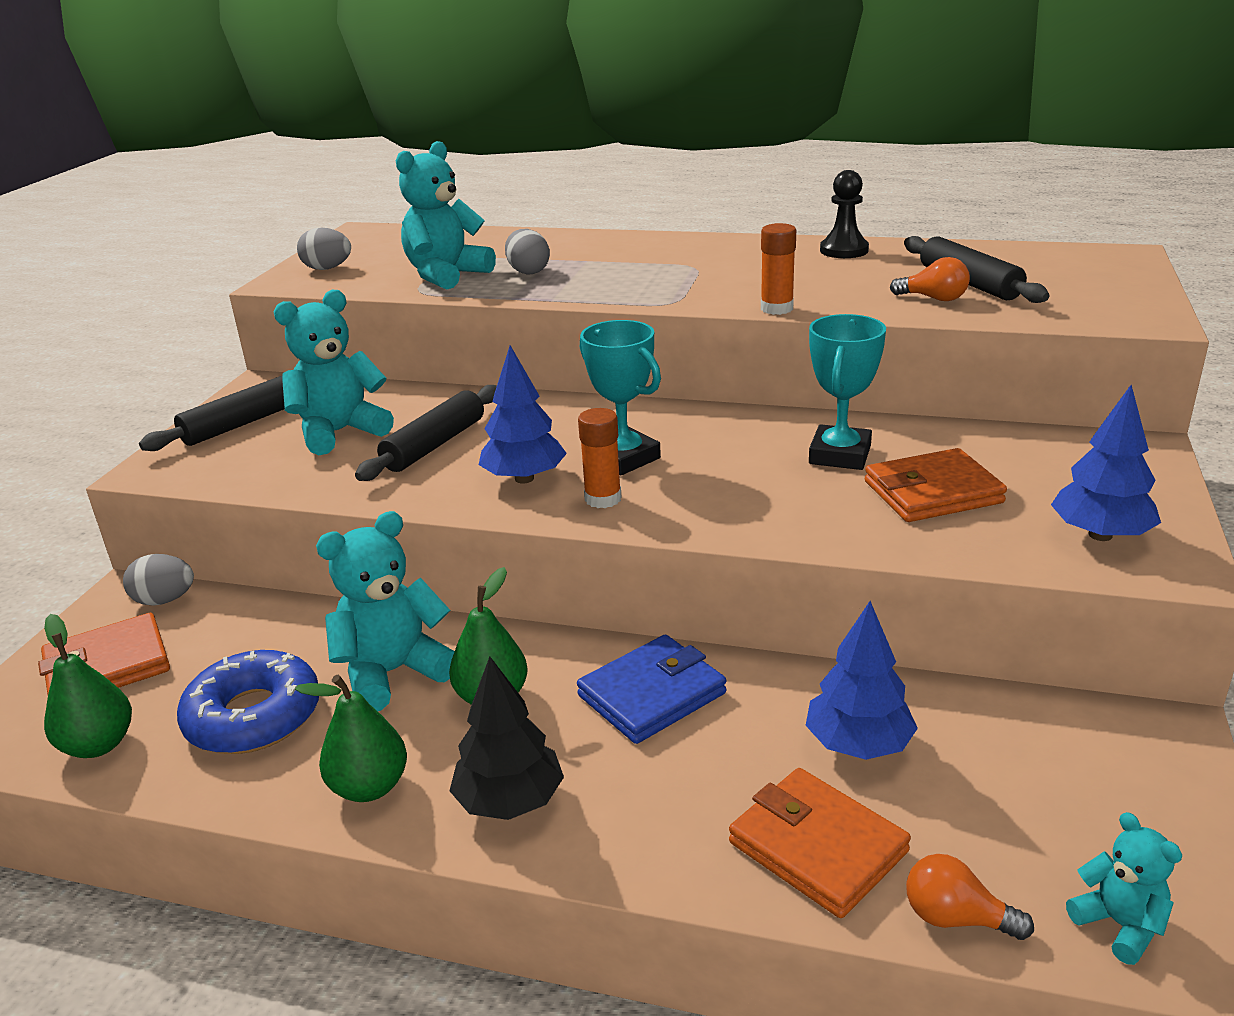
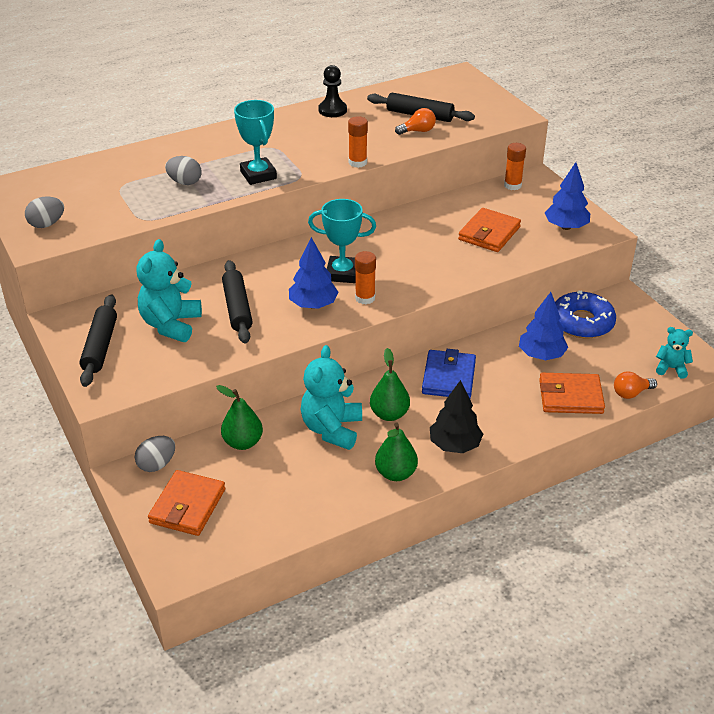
camera: 45 degrees left, 10 degrees up
green pear [44,614,132,758] -> green pear moved to [216,385,263,450]
blue donut [177,650,319,754] -> blue donut moved to [555,290,616,338]
turquoise teddy bear [396,141,496,290] -> none
turquoise trophy [809,314,886,470] -> turquoise trophy moved to [234,100,277,185]
none -> orange glue stick [504,143,526,190]

